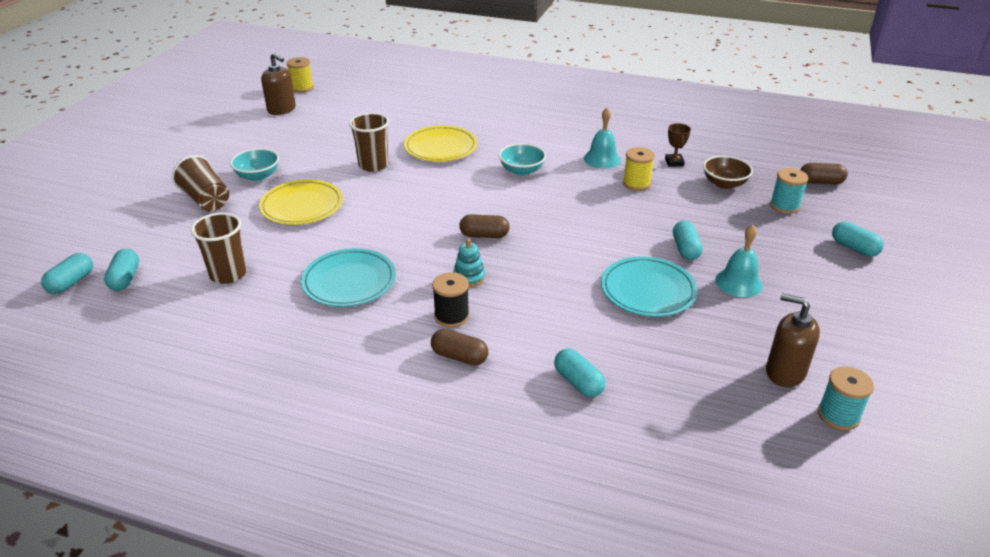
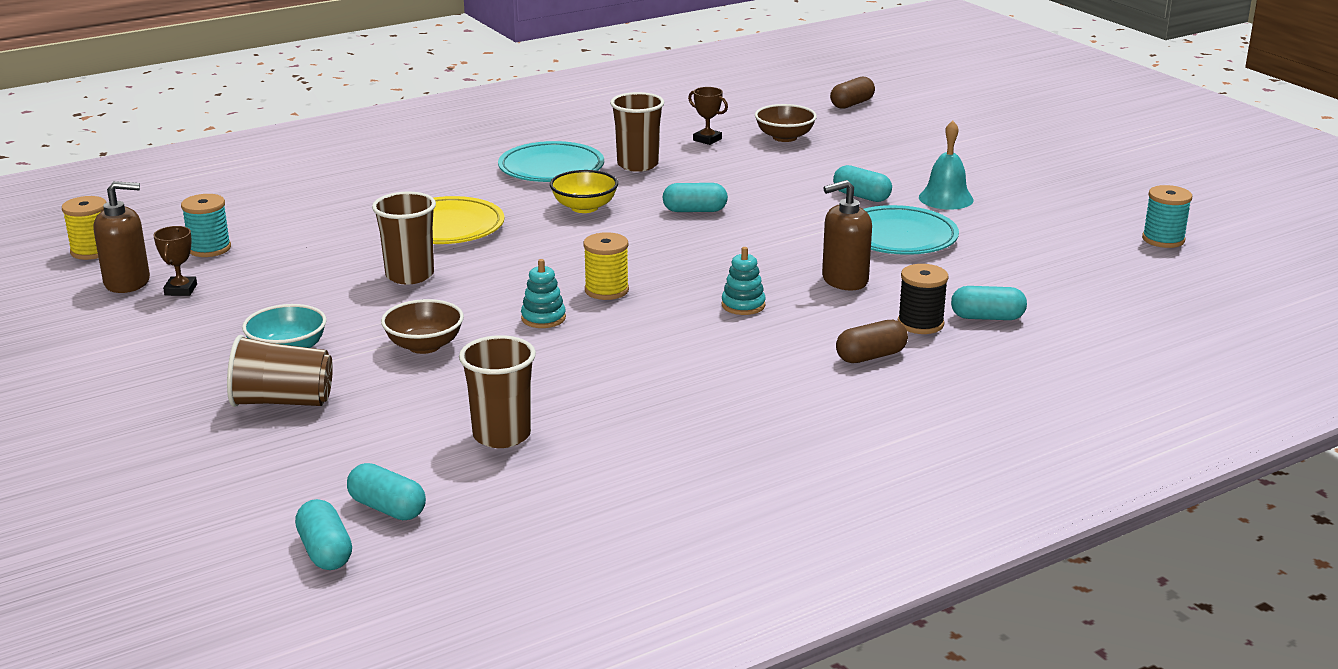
camera: 50 degrees left, 10 degrees down
yellow plate [259,179,343,225] -> brown bowl [381,299,464,354]
turquoise plate [301,248,396,307] -> turquoise plate moved to [498,141,604,182]
black spool [432,272,469,328] -> black spool moved to [897,264,949,334]
brown capsule [459,214,510,238] -> none
turquoise bowl [499,143,546,176] -> yellow bowl [550,170,618,213]
turquoise bell [584,108,621,169] -> brown cup [610,92,664,172]
yellow spool [623,147,655,191] -> yellow spool moved to [583,232,629,300]
brown soap dispenser [766,293,820,387] -> brown soap dispenser moved to [822,180,872,291]
turquoise spool [770,168,808,214] -> turquoise spool moved to [181,194,231,257]
turquoise capsule [832,221,884,257] -> turquoise capsule moved to [663,183,728,212]
none -> brown trophy [153,226,197,296]
none -> turquoise stacking toy [521,259,566,328]

